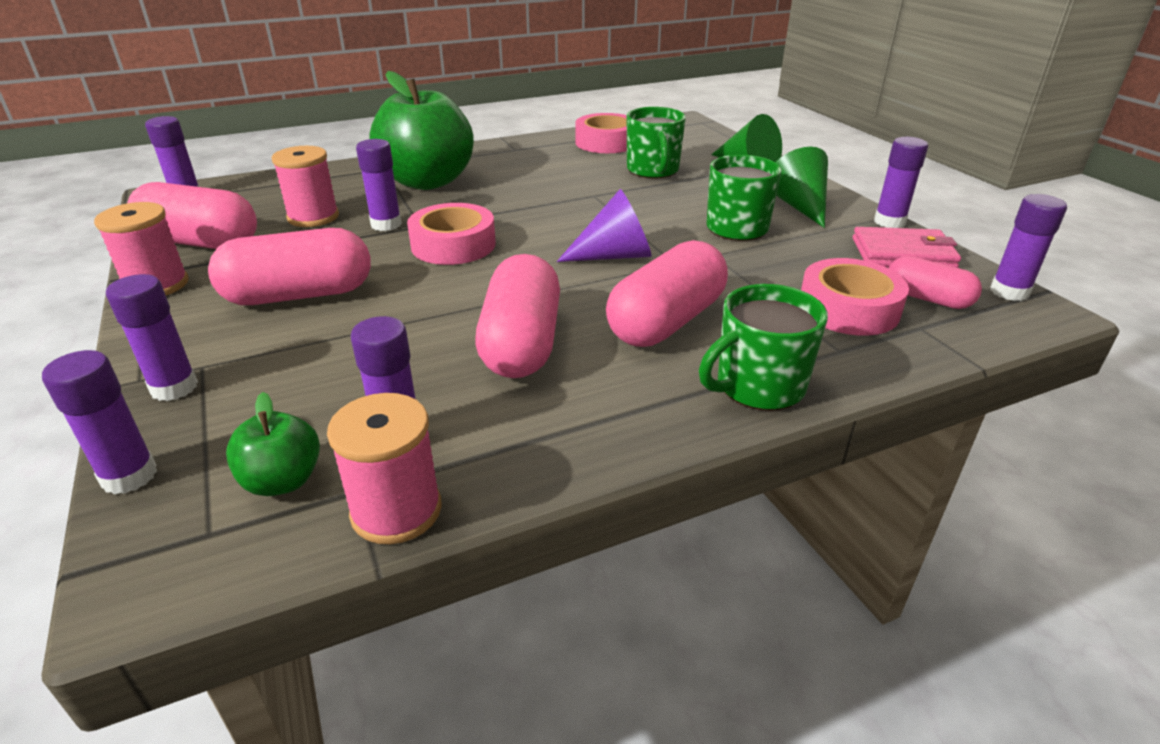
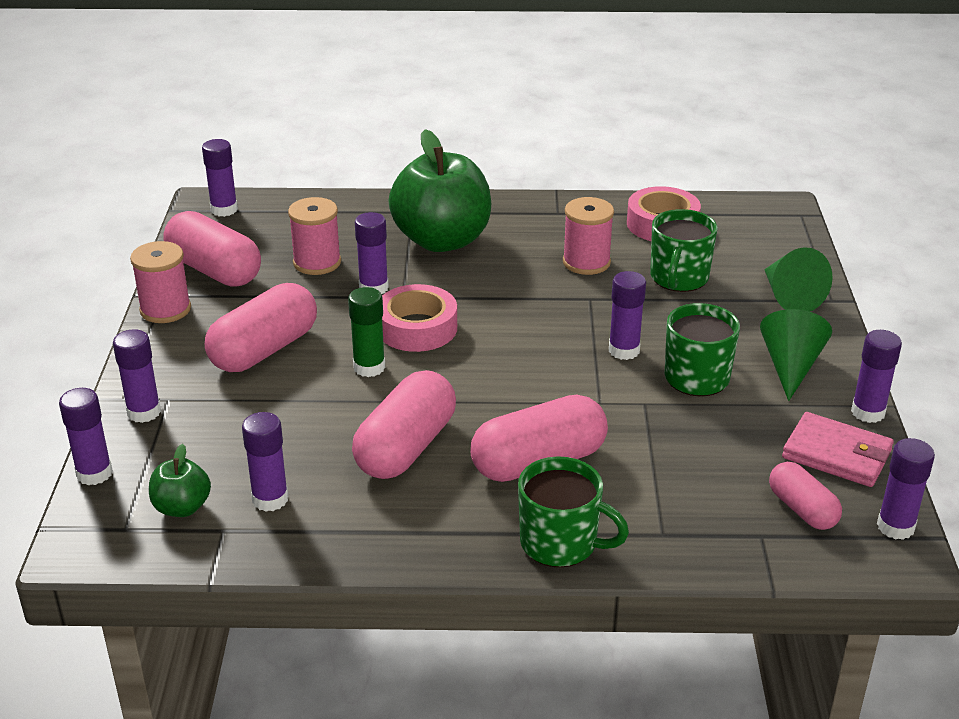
camera: 25 degrees right, 0 degrees up
pink capsule [208,228,371,305] -> pink capsule turned 60 degrees counterclockwise [205,283,317,372]
pink spool [327,393,442,544] -> pink spool moved to [563,197,614,275]
purple cone [557,189,652,262] -> none
green mug [699,284,828,411] -> green mug turned 150 degrees counterclockwise [518,456,629,567]
pink tape [801,258,909,336] -> none
none -> green glue stick [348,287,385,377]
none -> purple glue stick [609,271,646,360]

